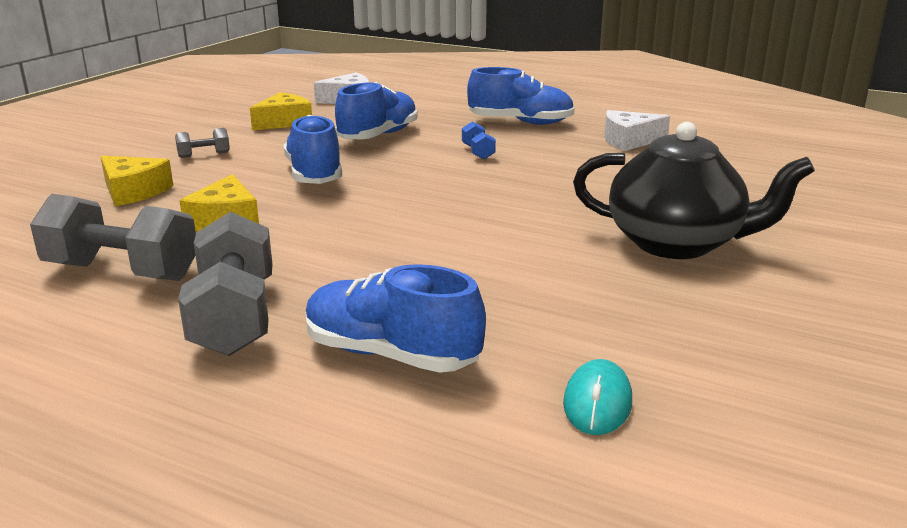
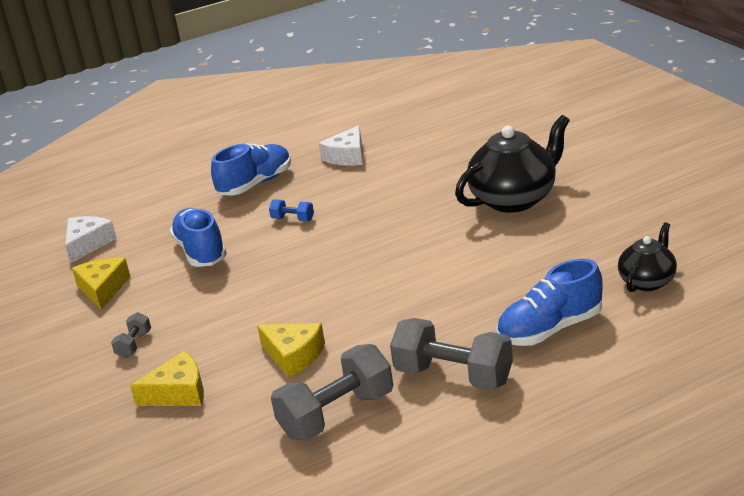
camera: 50 degrees left, 5 degrees up
blue shoe [284,115,342,184] -> none
turquoise mouse [563,359,632,435] -> black teapot [618,222,677,292]

